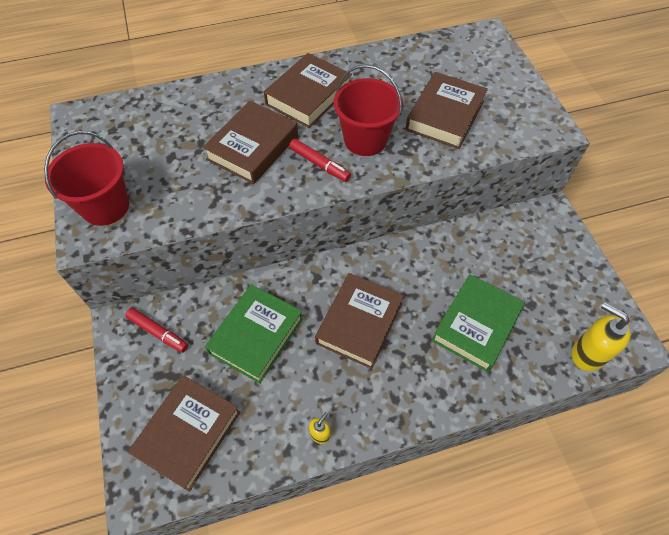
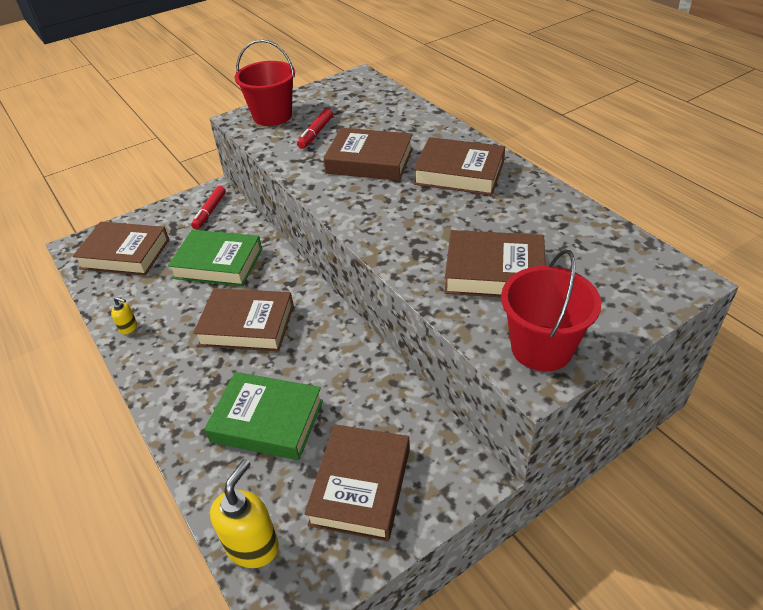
camera: 75 degrees right, 15 degrees down
red marker [289,139,351,182] -> red marker moved to [297,108,333,149]
red bucket [334,64,403,156] -> red bucket moved to [501,249,601,371]
none -> brown book [304,424,410,542]

